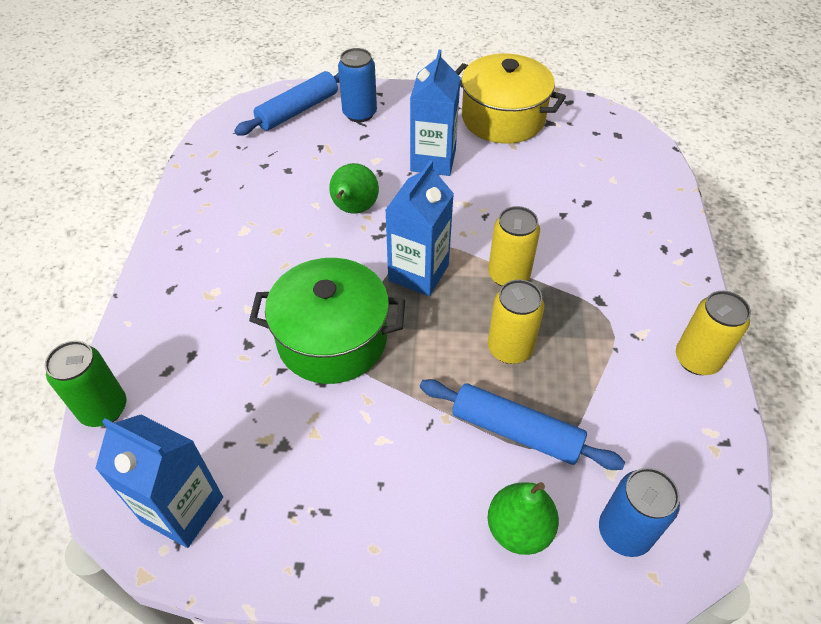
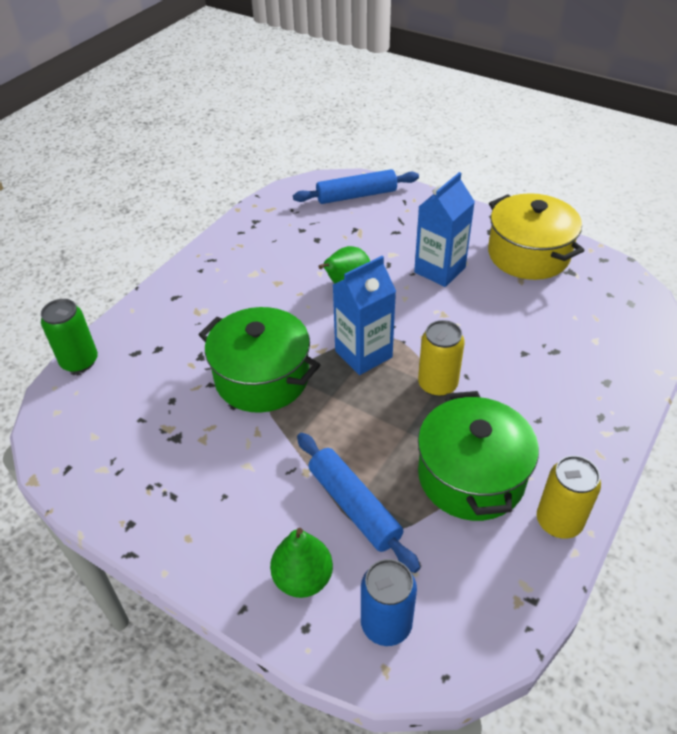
camera: 30 degrees right, 5 degrees down
blue carton [95,415,223,548] -> none
blue can [338,48,377,122] -> none
yellow can [488,279,544,364] -> none
none -> green pot [418,391,539,521]

